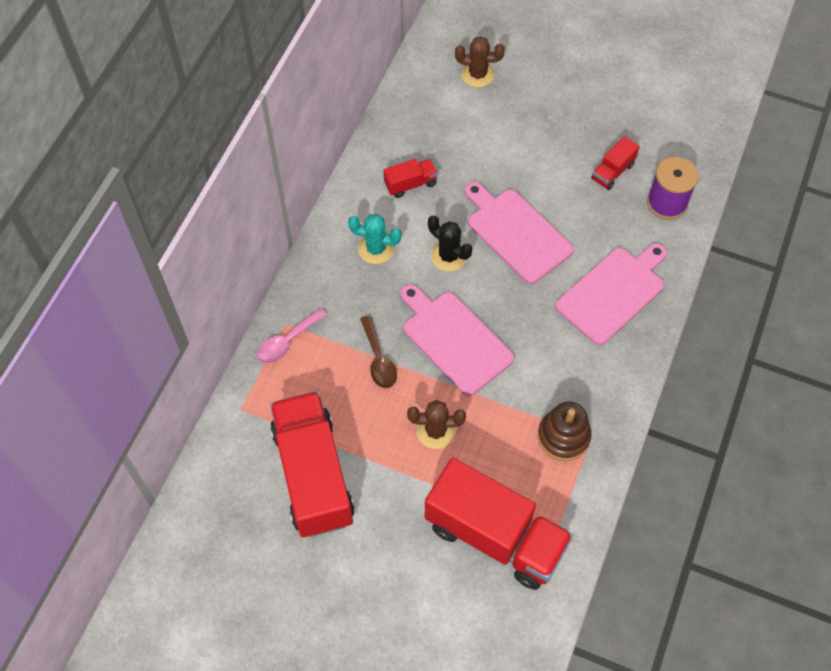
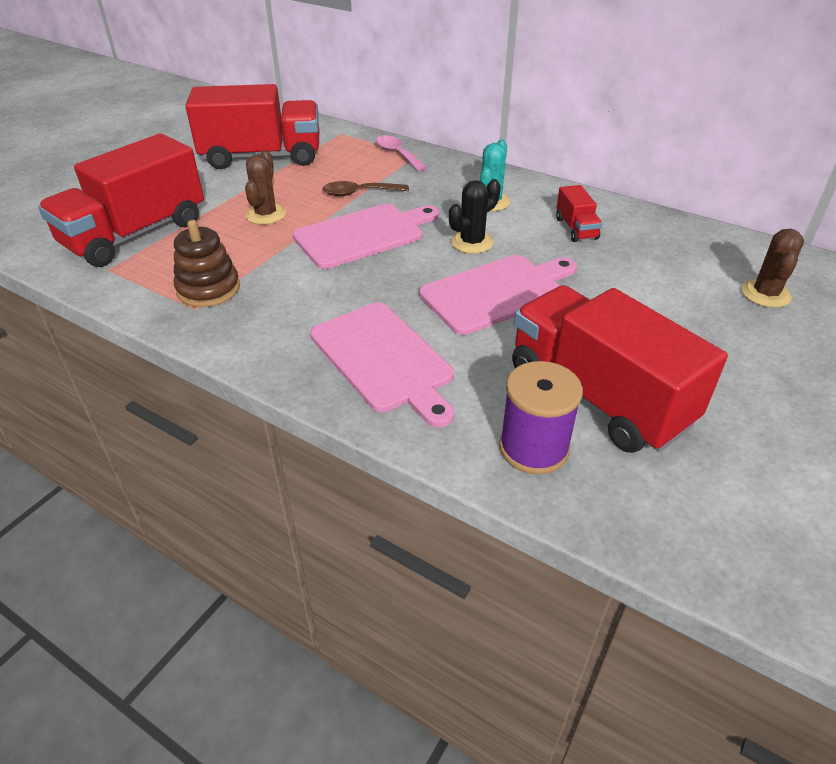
camera: 100 degrees right, 20 degrees down
red truck [591,136,640,190] -> red truck [512,285,728,453], size x2.31

